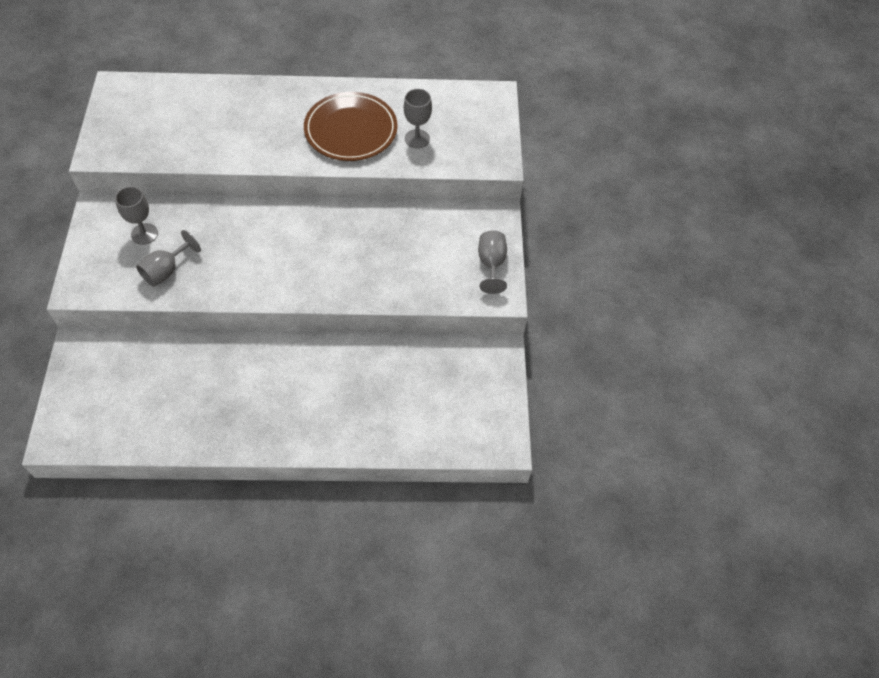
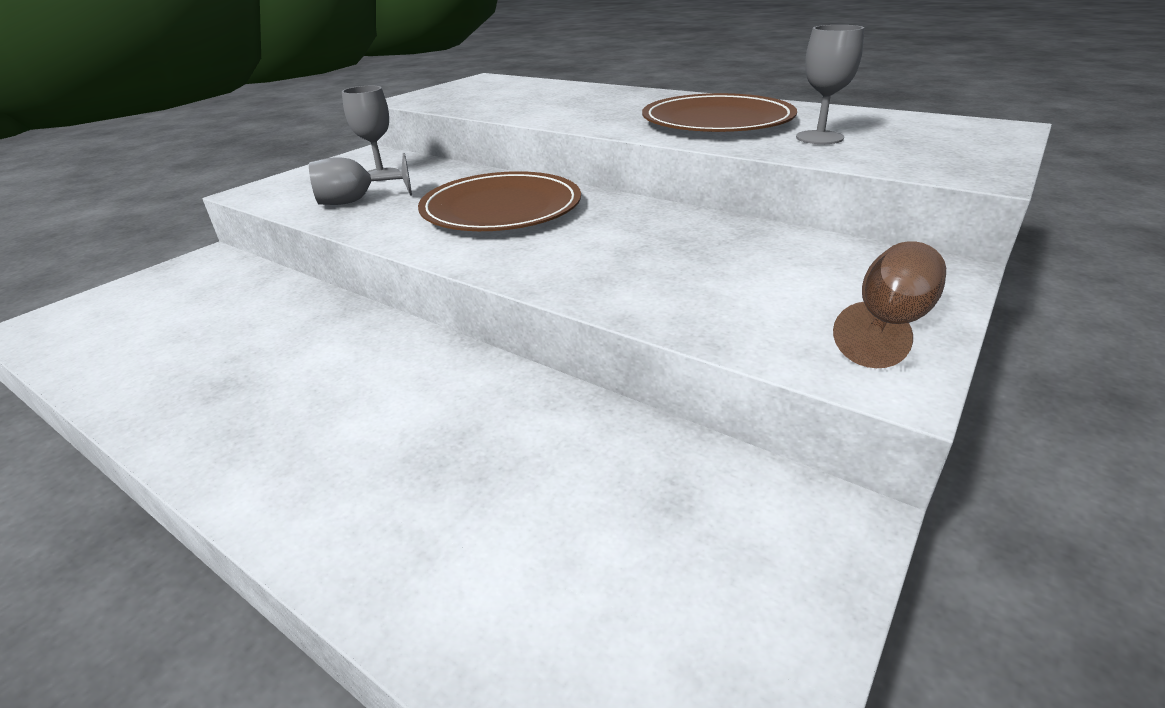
camera: 40 degrees right, 25 degrees down
grey goblet [478,230,507,294] -> brown goblet [833,241,946,368]
none -> brown plate [418,171,581,231]

